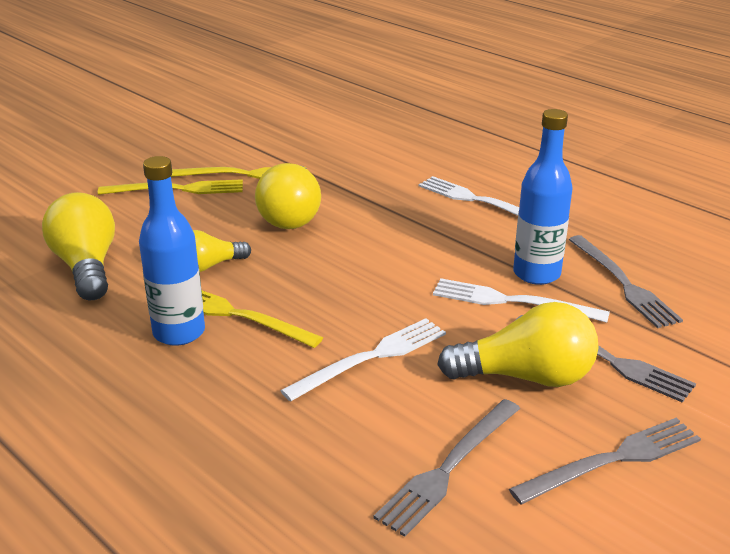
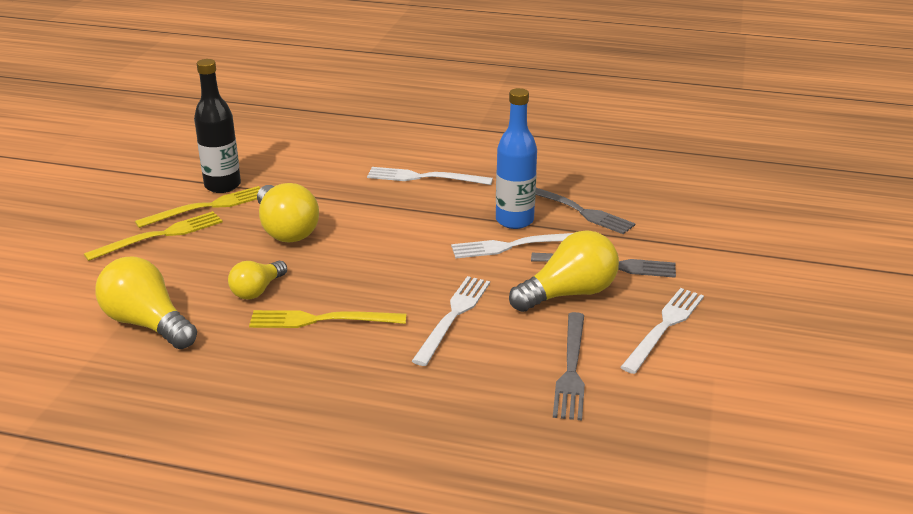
camera: 30 degrees left, 0 degrees up
blue bottle [139,156,205,346] -> none
grey fork [509,418,701,504] -> white fork [621,288,704,374]
none -> black bottle [194,59,241,193]

